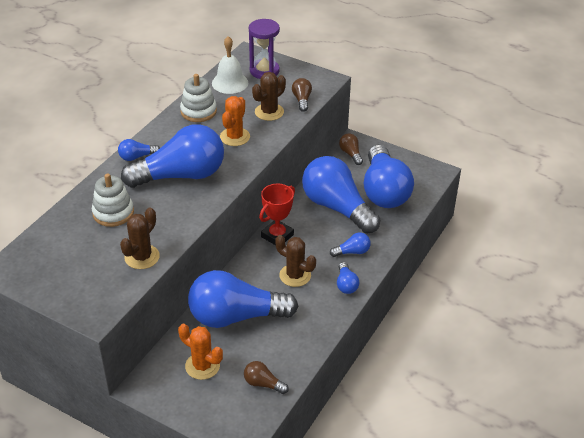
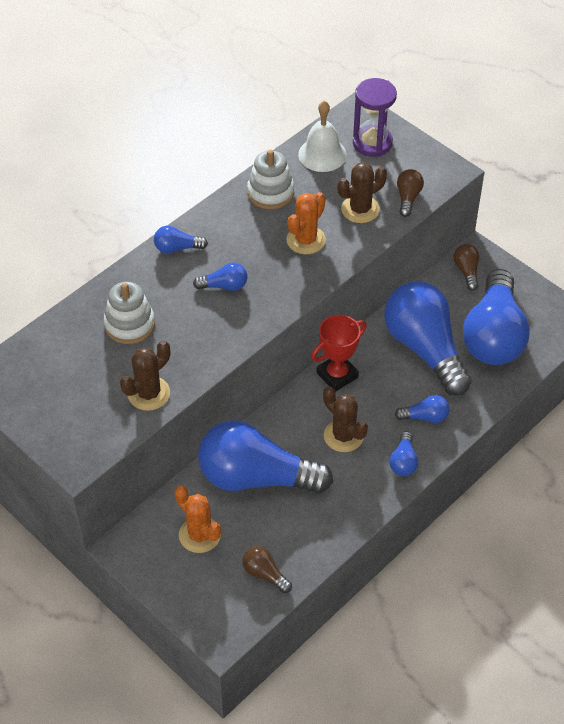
camera: 15 degrees right, 10 degrees up
blue light bulb [121,124,224,188] -> blue light bulb [193,262,248,291], size x0.41

